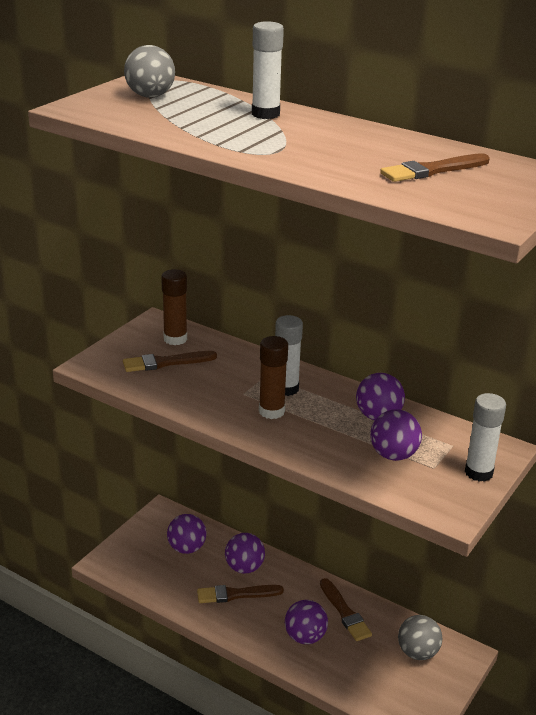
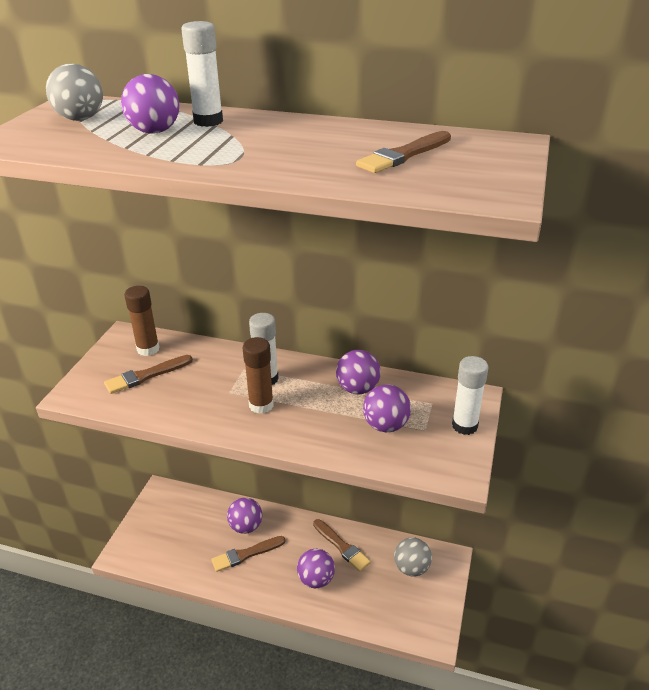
camera: 15 degrees left, 5 degrees up
purple ball [167,514,206,554] -> purple ball moved to [121,74,179,134]

